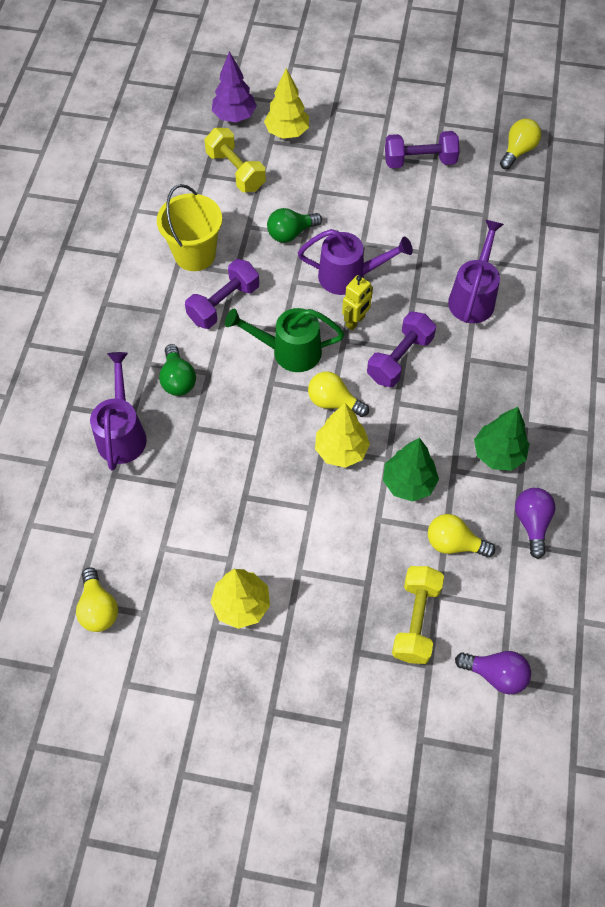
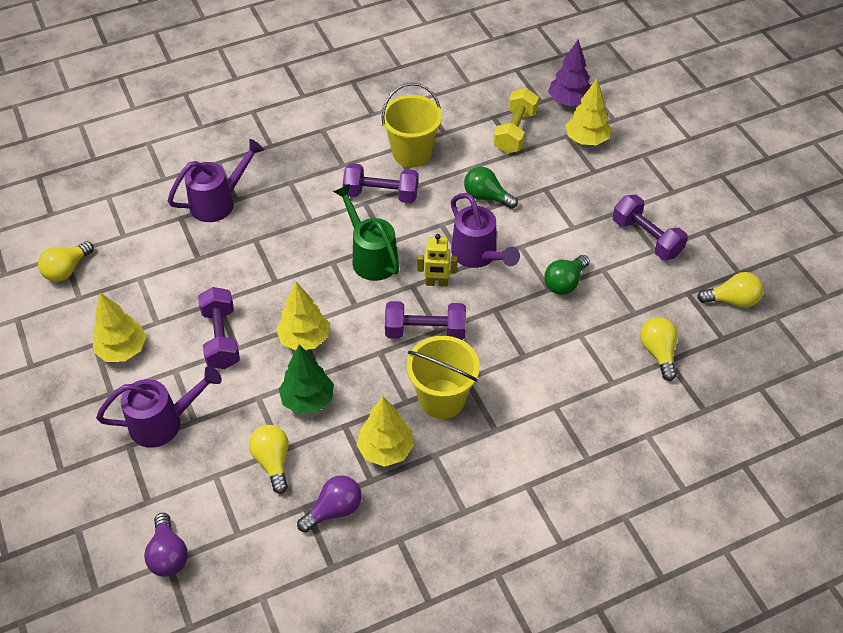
camera: 55 degrees right, 10 degrees down
green light bulb [159,344,196,396] -> green light bulb moved to [544,255,590,295]
yellow light bulb [308,371,369,417] -> yellow light bulb moved to [640,317,678,381]
yellow dumbbell [392,566,444,664] -> none
purple watering can [448,220,504,323] -> purple watering can moved to [96,366,222,448]
green tree [474,407,529,471] -> yellow tree [357,397,414,467]
none -> purple dumbbell [198,287,240,369]
none -> yellow bucket [407,336,480,419]

